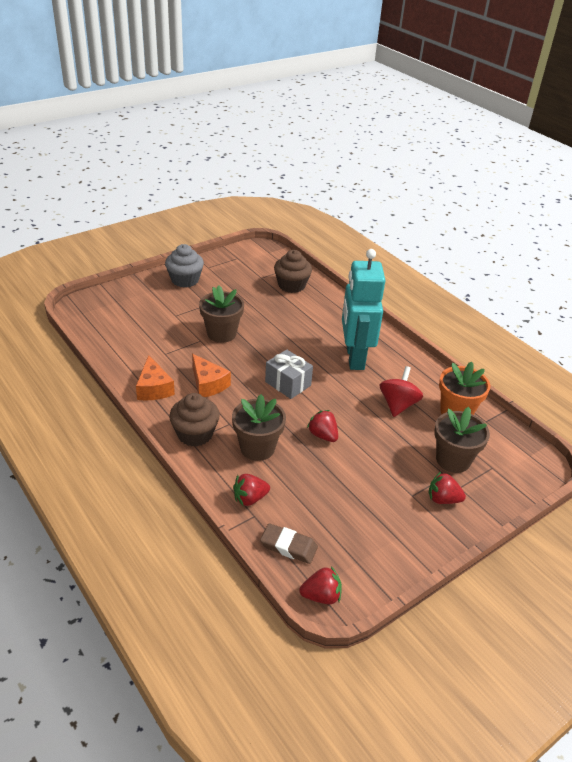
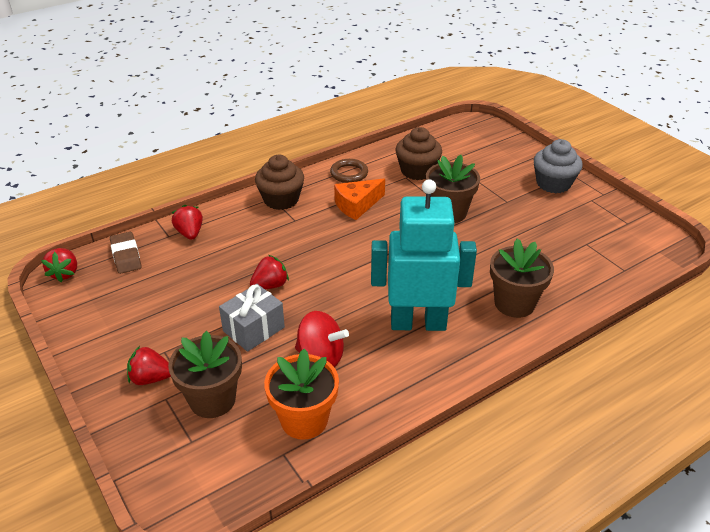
camera: 95 degrees right, 0 degrees up
orange cheese [136,355,175,400] -> brown ring [330,159,368,183]
brown flower pot [232,394,286,461] -> brown flower pot moved to [490,238,554,318]
brown eraser [260,523,318,564] -> brown eraser turned 45 degrees counterclockwise [110,232,141,274]
grey gift [265,349,313,399] -> grey gift moved to [219,284,285,352]
brown cupcake [274,250,312,293] -> brown cupcake moved to [395,127,442,180]
red strawberry [429,472,466,504] -> red strawberry turned 105 degrees counterclockwise [127,346,171,385]

